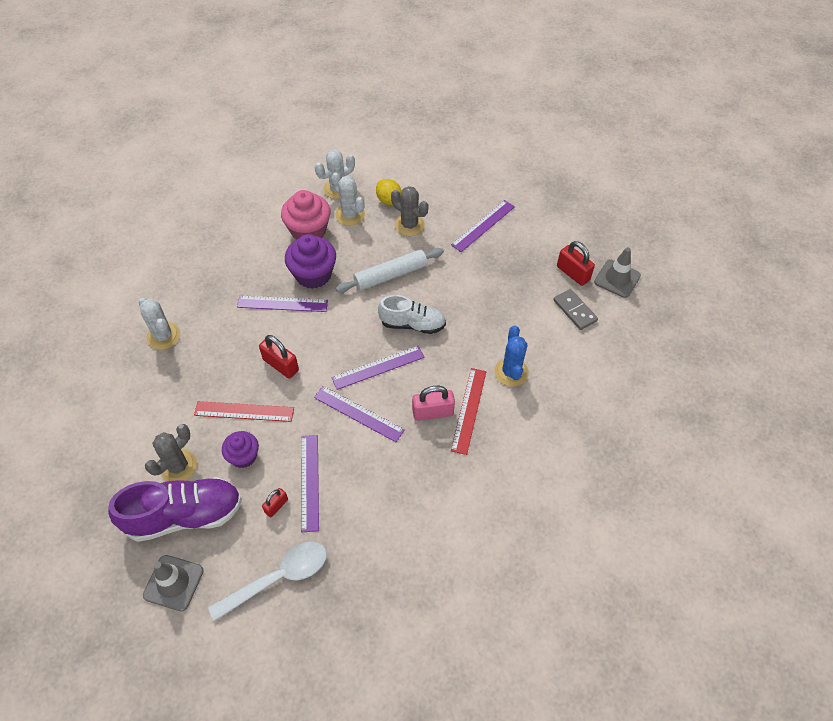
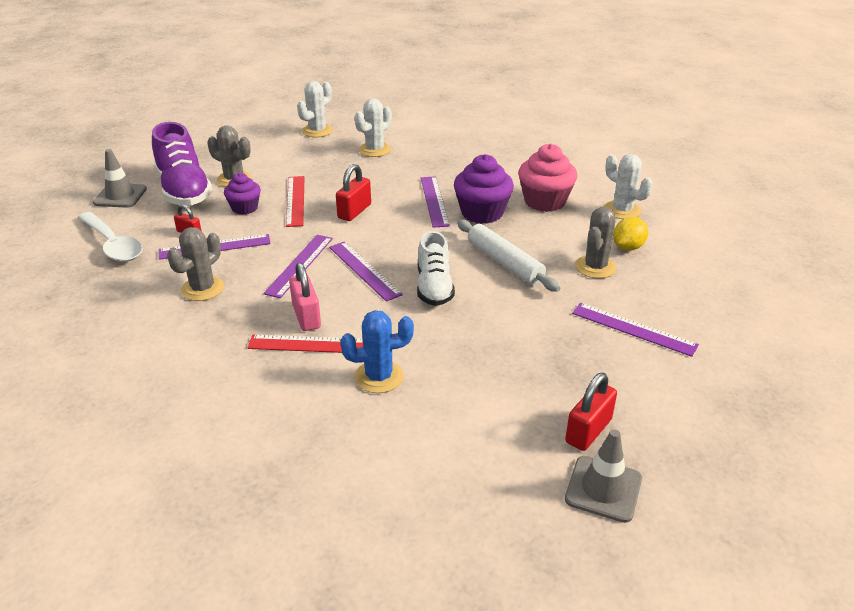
camera: 80 degrees right, 20 degrees down
white cactus [331,173,365,226] -> white cactus moved to [297,81,333,137]
grey domino [553,289,598,330] -> none
none -> grey cactus [167,227,224,301]

